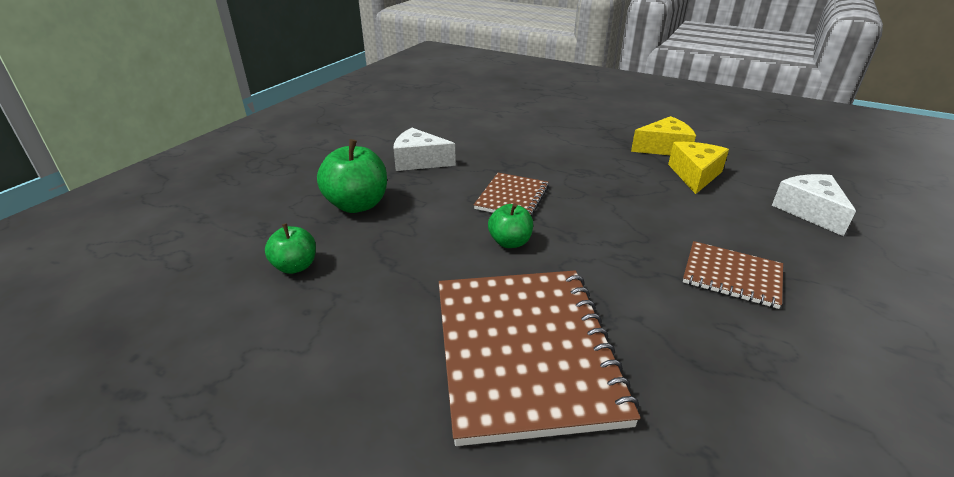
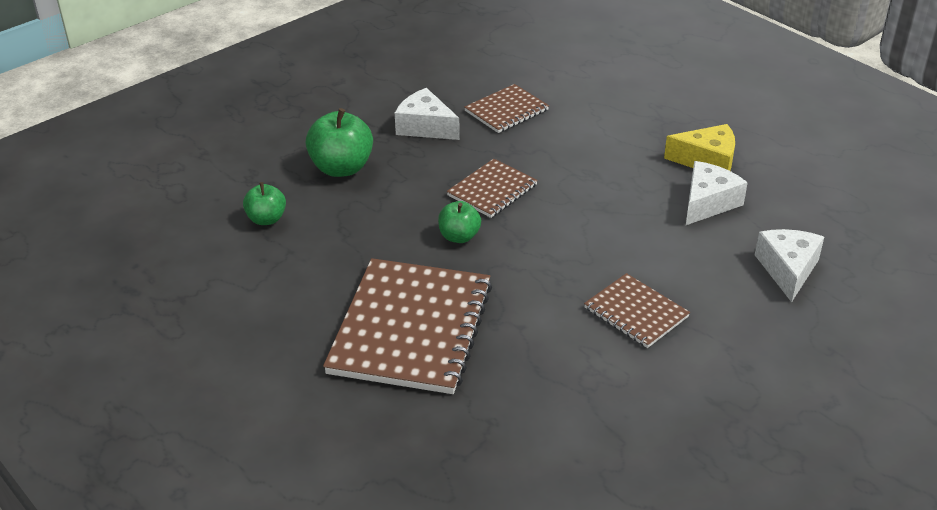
camera: 20 degrees right, 5 degrees up
yellow cheese [668,142,729,194] -> white cheese [686,161,748,225]
none -> brown notebook [464,84,549,133]

